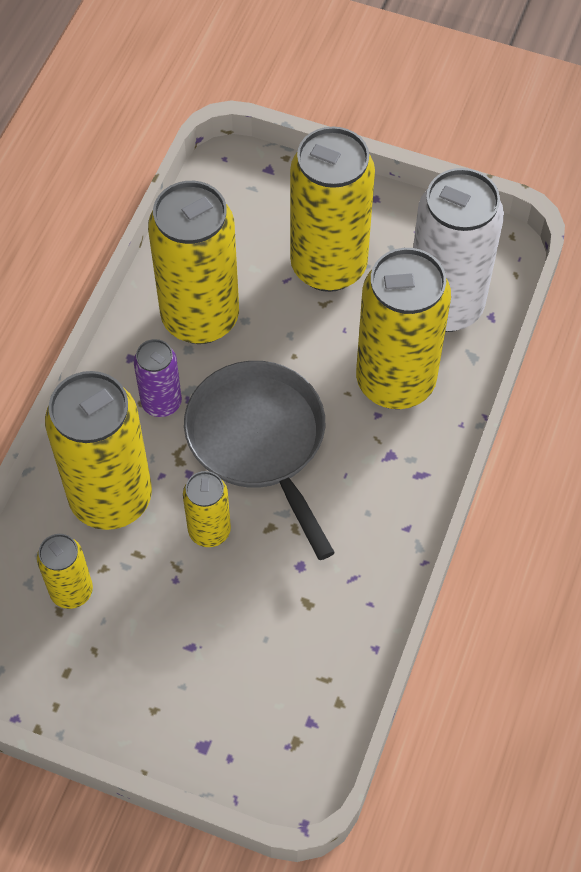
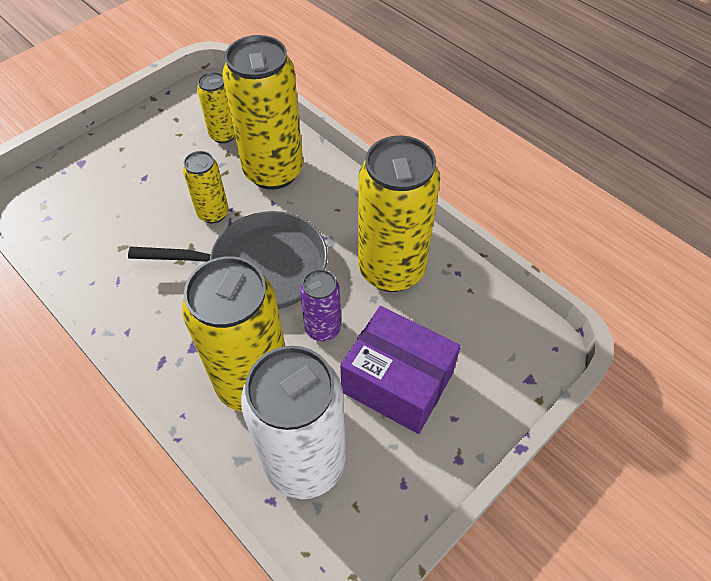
camera: 115 degrees right, 5 degrees down
purple can [134,339,182,417] -> purple can moved to [300,269,341,341]
yellow can [290,127,375,292] -> purple box [340,306,461,434]

